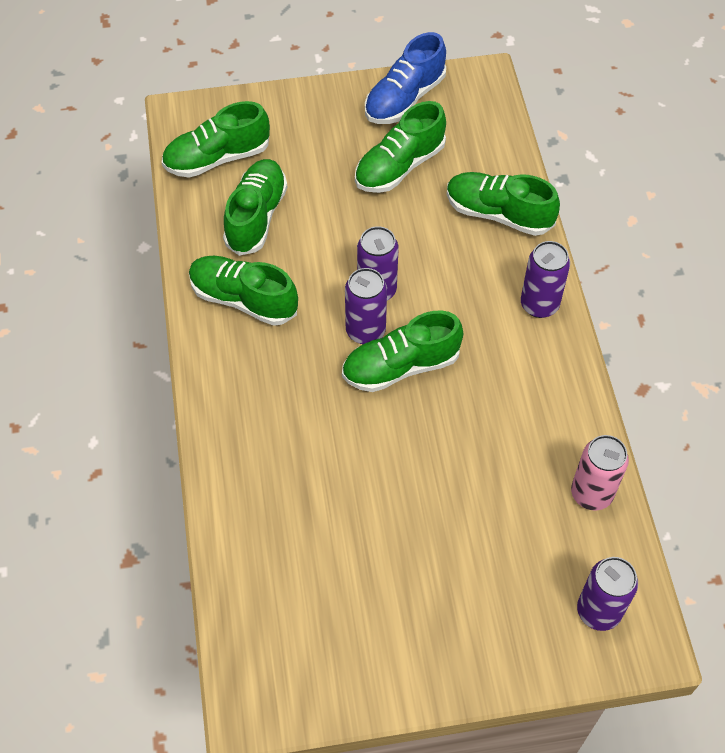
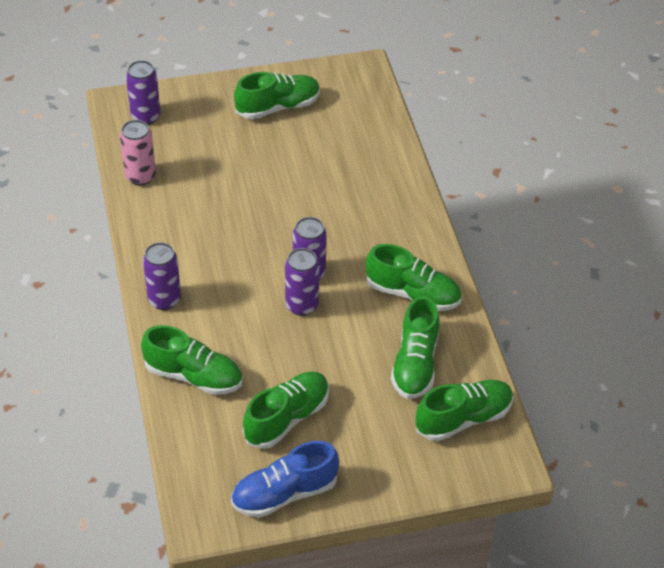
camera: 175 degrees right, 10 degrees down
green shoe [342,310,463,392] -> green shoe moved to [234,72,320,119]
blue shoe [365,32,446,124] -> blue shoe turned 150 degrees counterclockwise [231,441,339,518]

